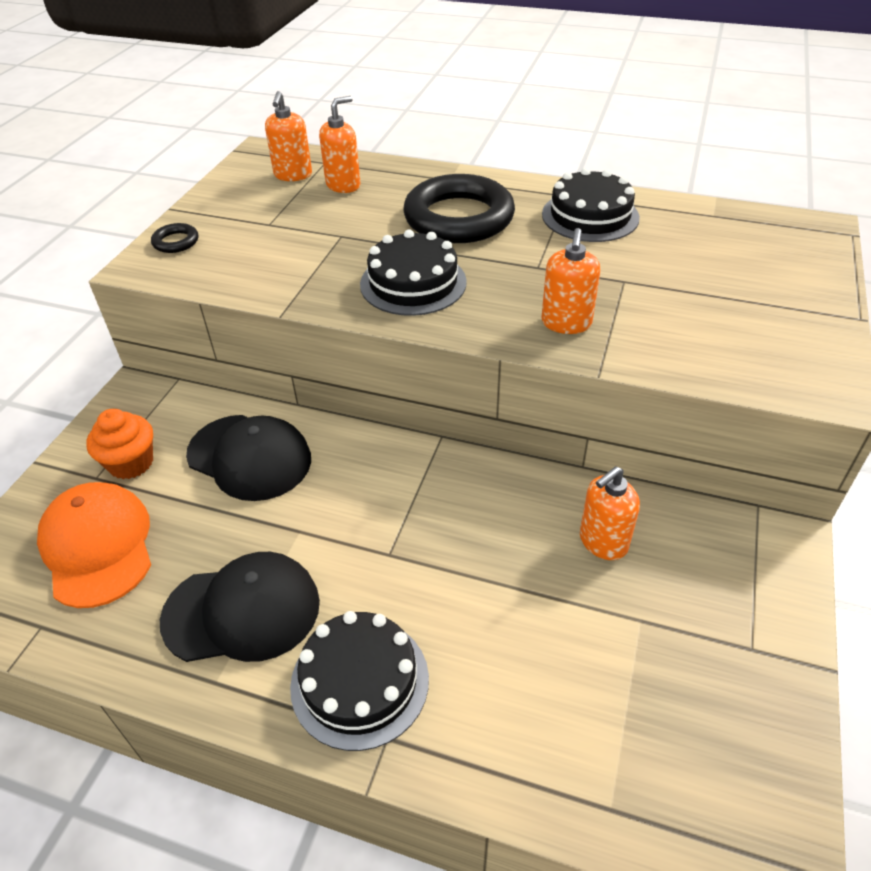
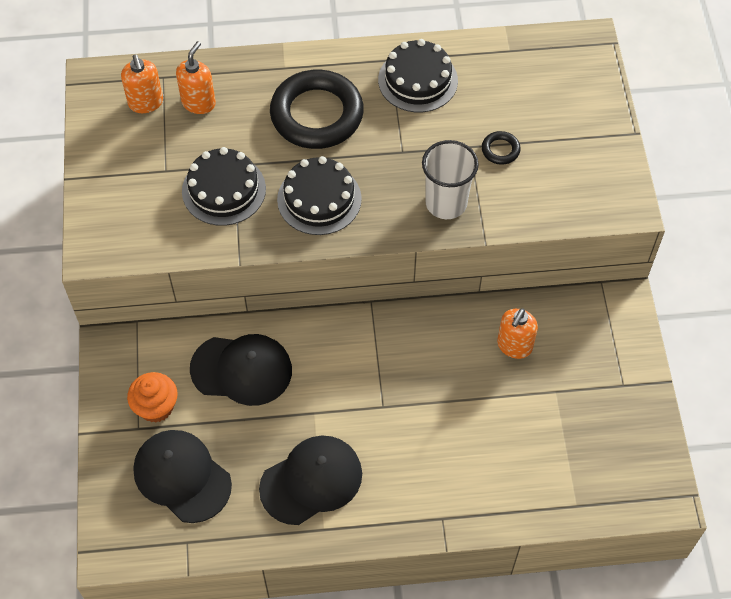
camera: 25 degrees left, 15 degrees up
orange cap [37,482,151,608] -> black cap [133,430,232,523]
black ring [151,223,198,253] -> black ring moved to [482,131,521,165]
black cake [290,611,429,751] -> black cake moved to [182,147,266,226]
orange soap dispenser [542,228,600,334] -> white cup [422,140,479,219]

